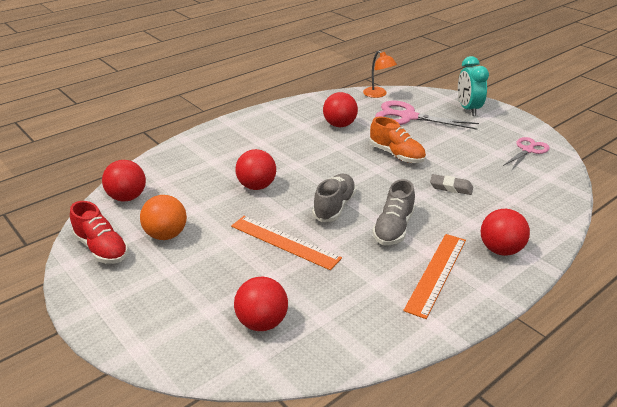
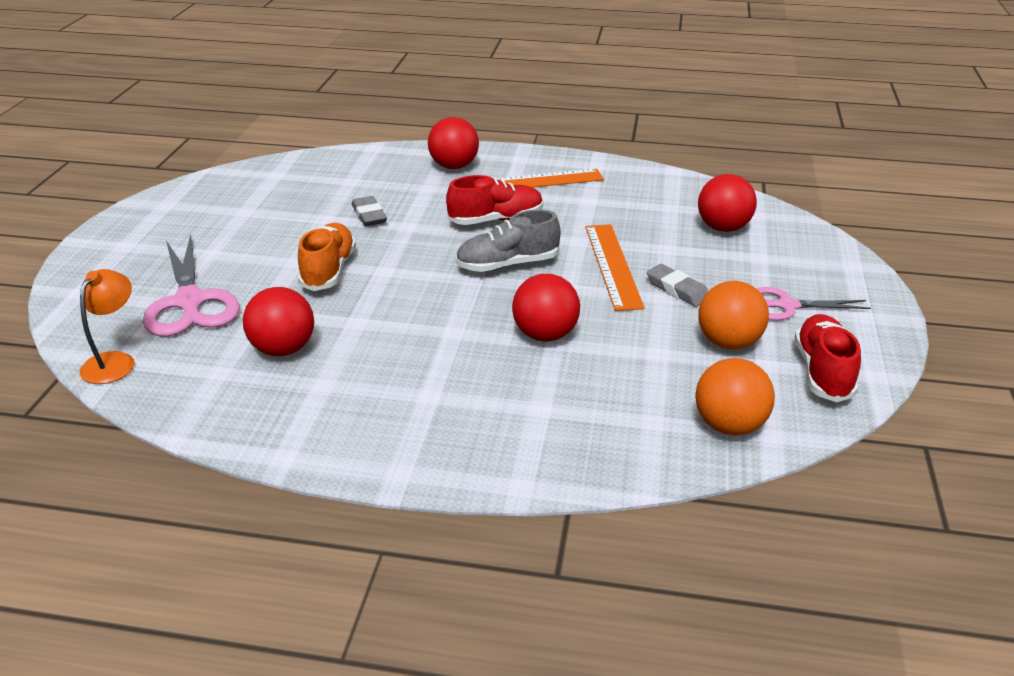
camera: 130 degrees left, 0 degrees up
red ball [102,160,146,201] -> orange ball [695,358,775,436]
grey shoe [372,179,415,245] -> red shoe [446,175,543,225]
turquoise clock [458,56,489,116] -> none
pink scissors [503,137,550,170] -> pink scissors moved to [756,287,871,321]
none -> grey eraser [647,264,708,307]

